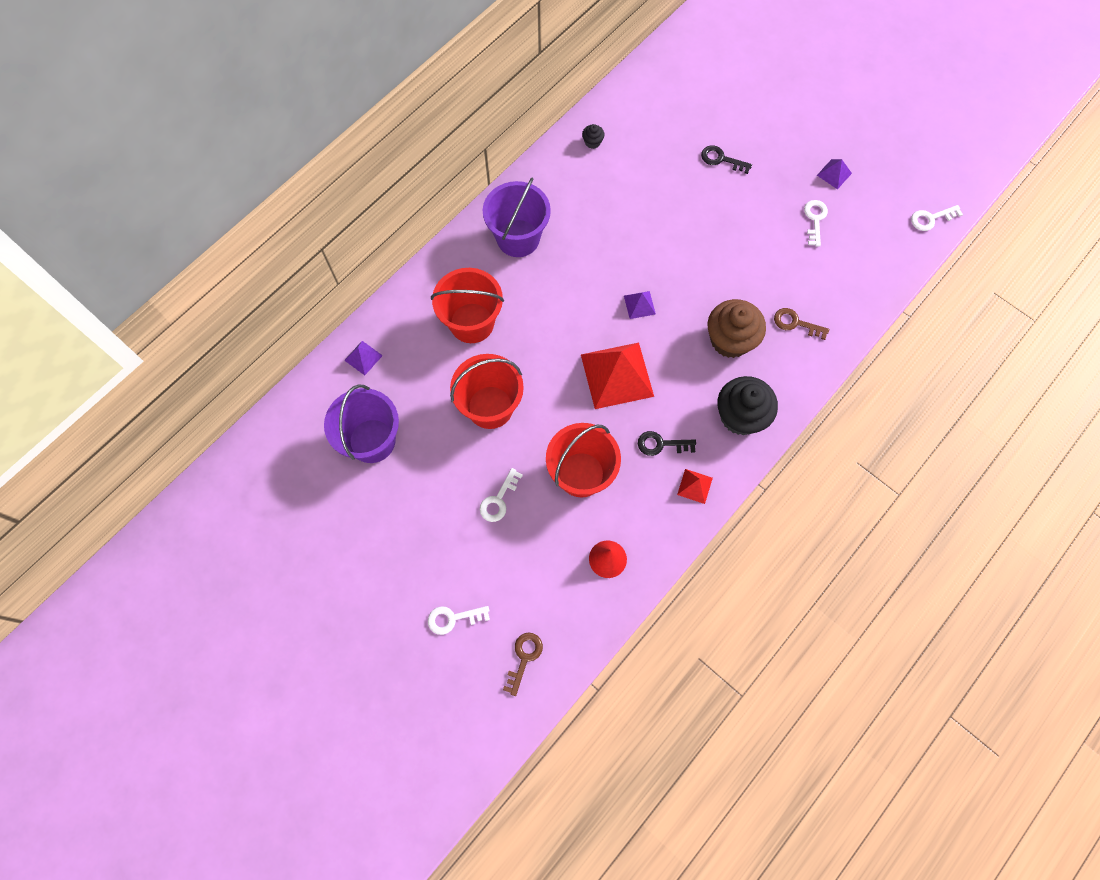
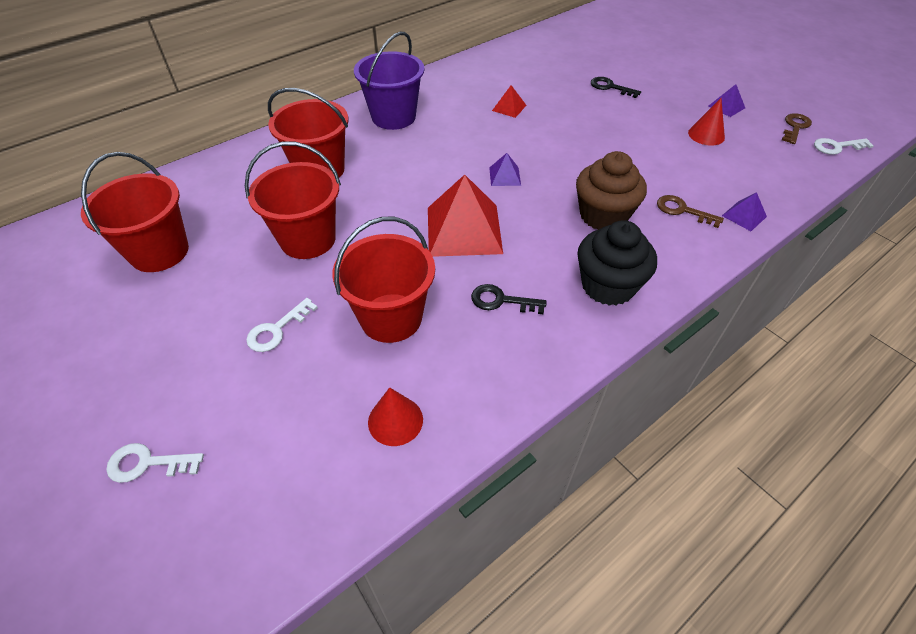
camera: 10 degrees right, 20 degrees down
purple bucket [324,384,399,463] -> red bucket [81,152,189,272]
purple pyramid [344,341,383,375] -> purple pyramid moved to [722,192,767,231]
brown key [503,633,543,696] -> brown key moved to [782,113,812,144]
black cupcake [582,124,604,149] -> none
red pyramid [677,469,713,504] -> red pyramid moved to [492,85,527,118]
white key [804,200,828,247] -> red cone [688,98,725,146]

